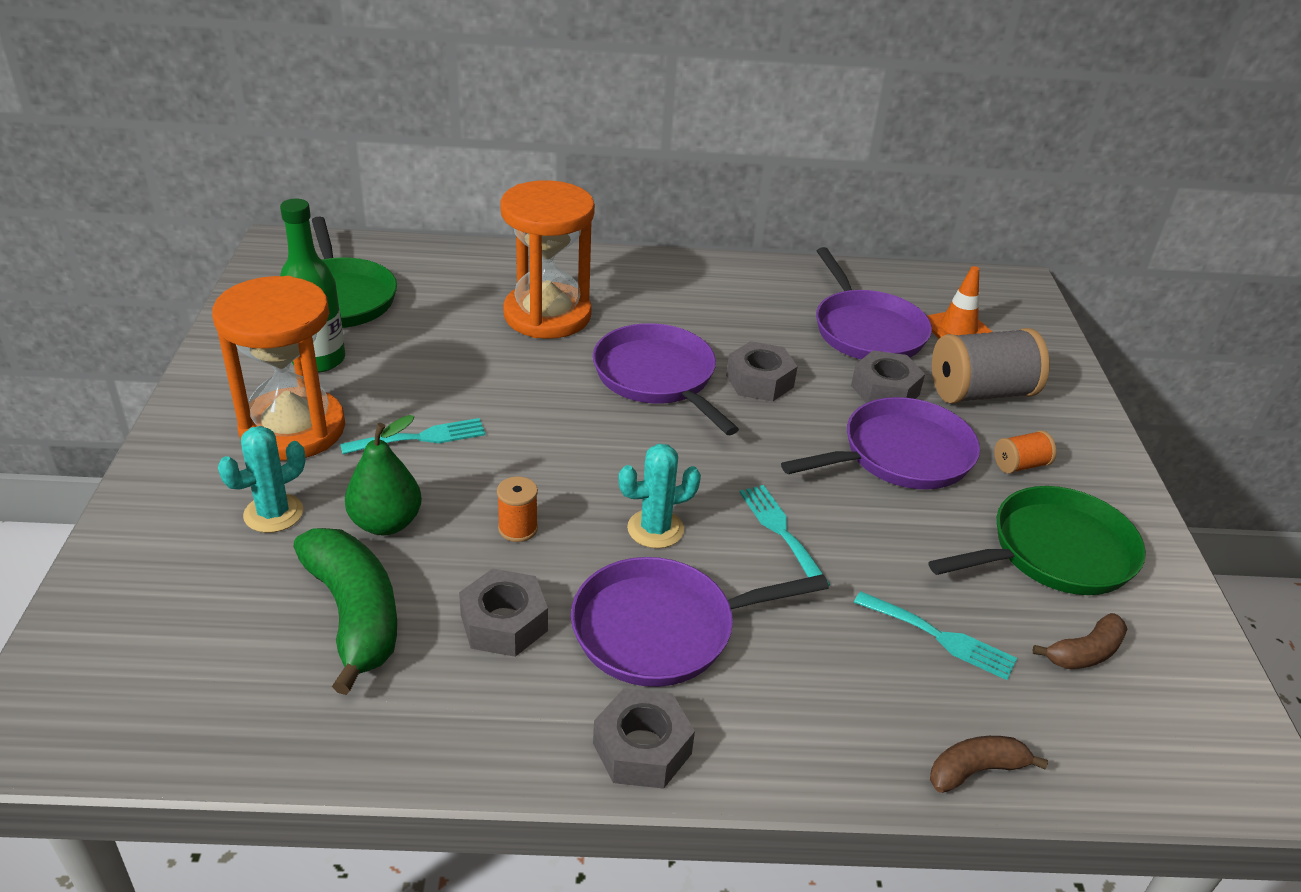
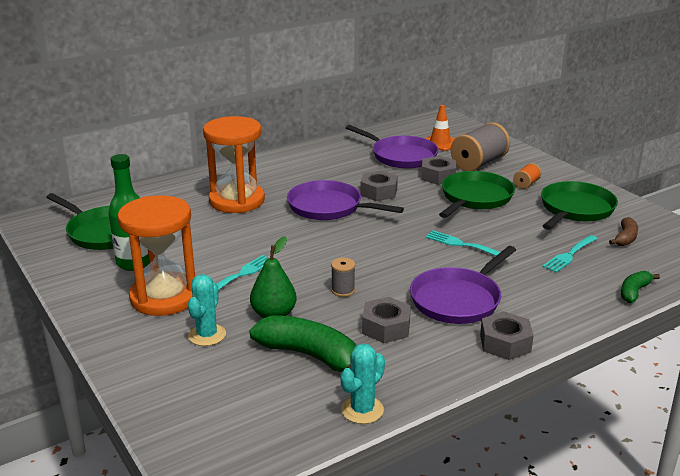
camera: 30 degrees left, 10 degrees down
orange spool [497,476,538,542] -> grey spool [331,258,355,297]
turquoise cactus [618,444,701,548] -> turquoise cactus moved to [340,343,385,424]
purple pan [781,397,980,490] -> green pan [439,171,515,218]
turquoise fork [854,591,1017,680] -> turquoise fork turned 135 degrees clockwise [542,235,598,273]
brown banana [930,736,1048,793] -> green banana [621,271,660,303]

